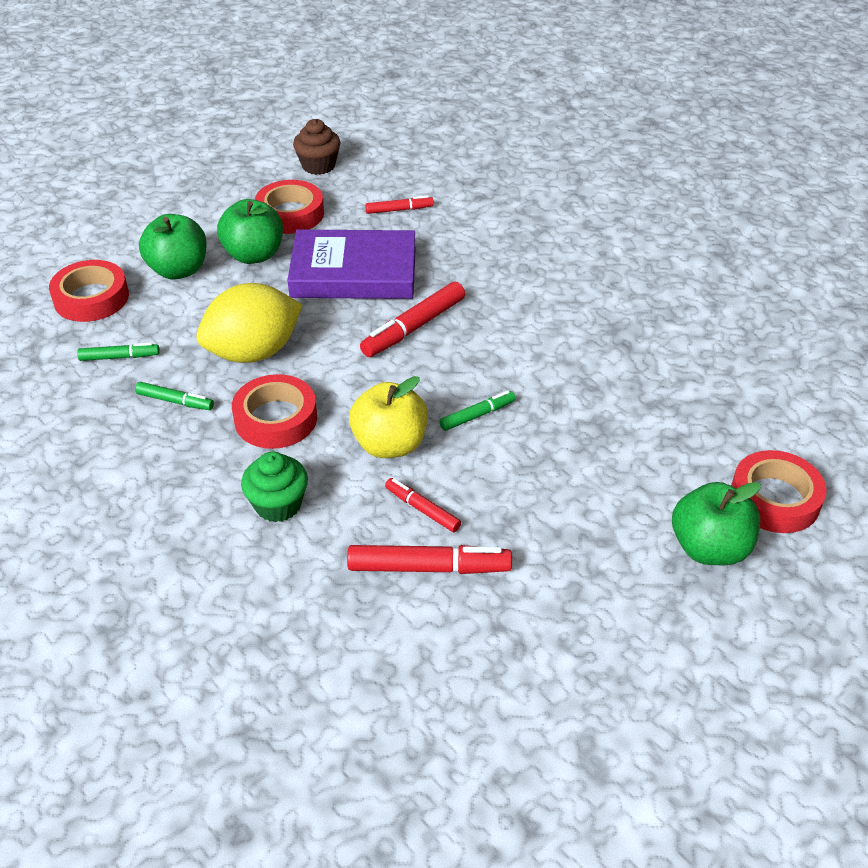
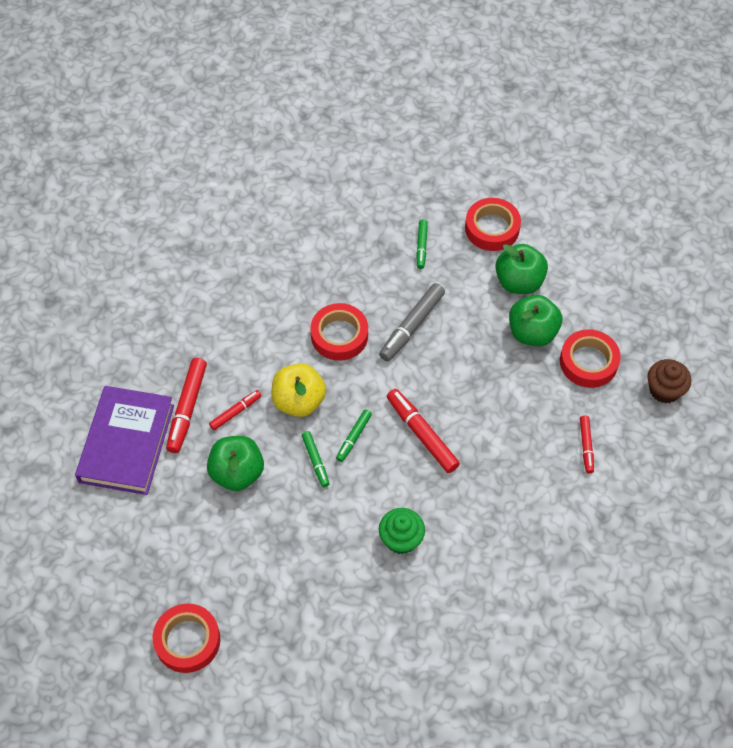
camera: 100 degrees right, 15 degrees up
green marker [135,382,214,410] -> green marker moved to [336,409,372,462]
yellow lemon [196,283,303,363] -> grey marker [379,283,445,361]
green cupcake [241,452,308,522] -> green cupcake moved to [379,508,425,554]
purple book [287,230,416,299] -> purple book moved to [75,386,174,495]
green apple [672,482,761,565] -> green apple moved to [207,436,264,491]

